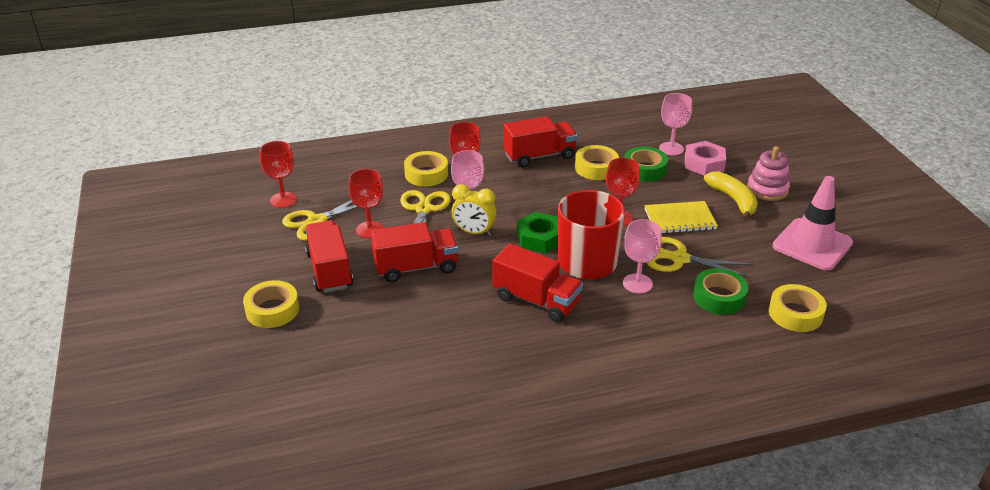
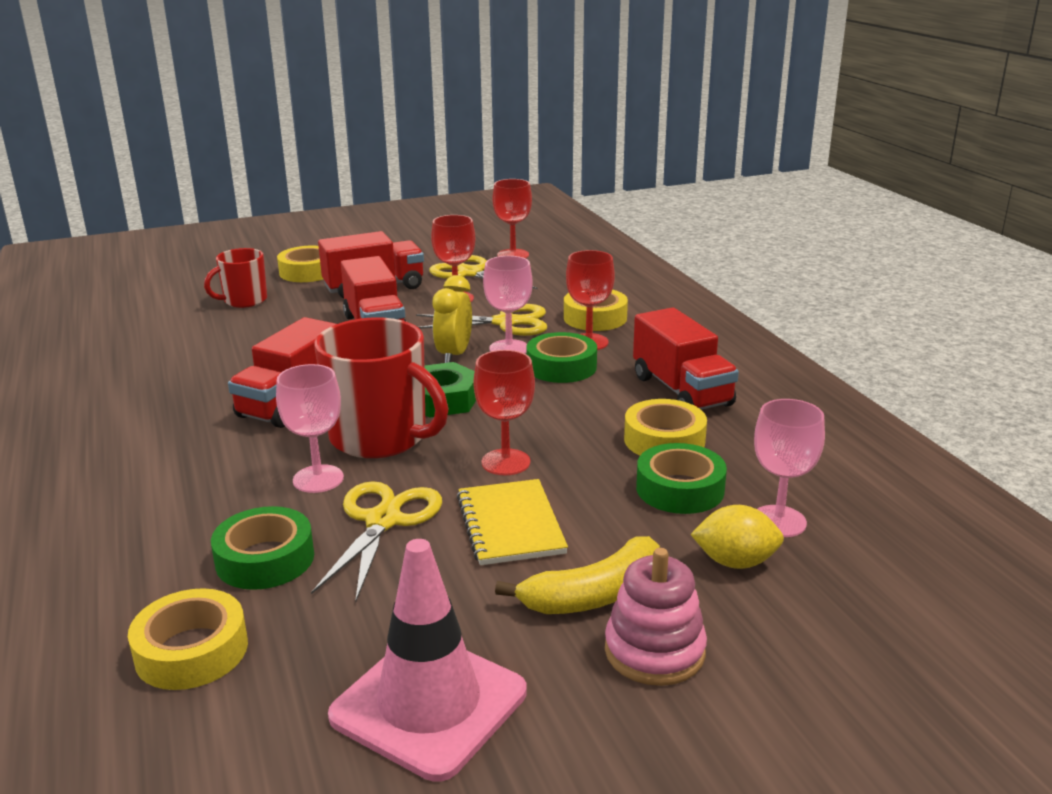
camera: 85 degrees right, 10 degrees down
pink nut [685,141,726,175] -> yellow lemon [690,505,784,569]
none -> red mug [204,248,267,308]
none -> green tape [526,332,597,383]

